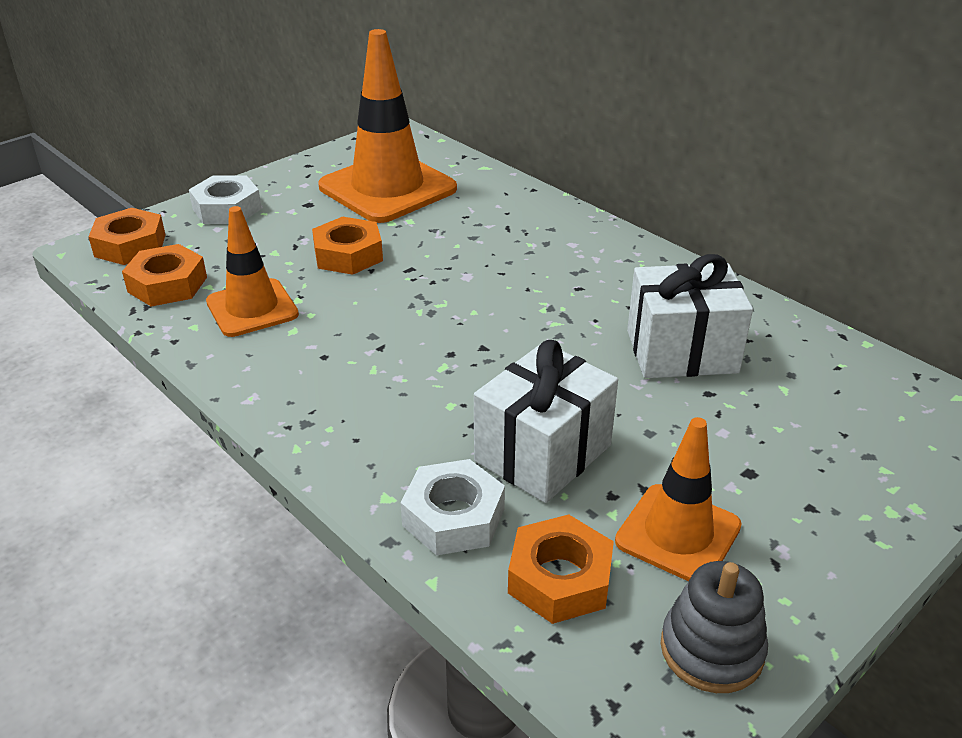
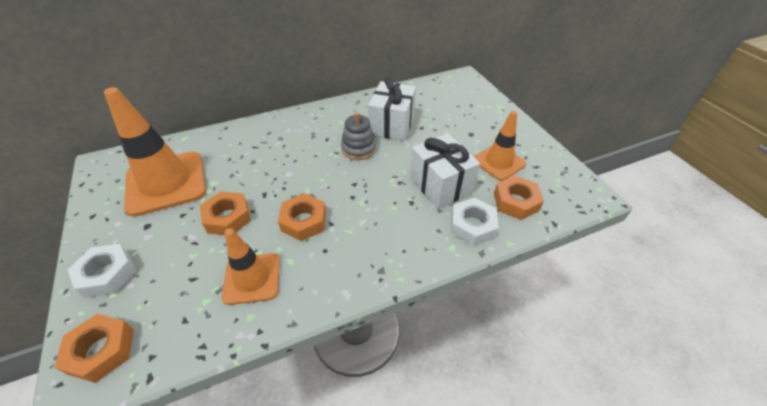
camera: 70 degrees left, 10 degrees up
orange nut [122,244,207,307] -> orange nut moved to [278,193,326,241]
grey stacking toy [661,561,768,693] -> grey stacking toy moved to [341,112,376,160]

